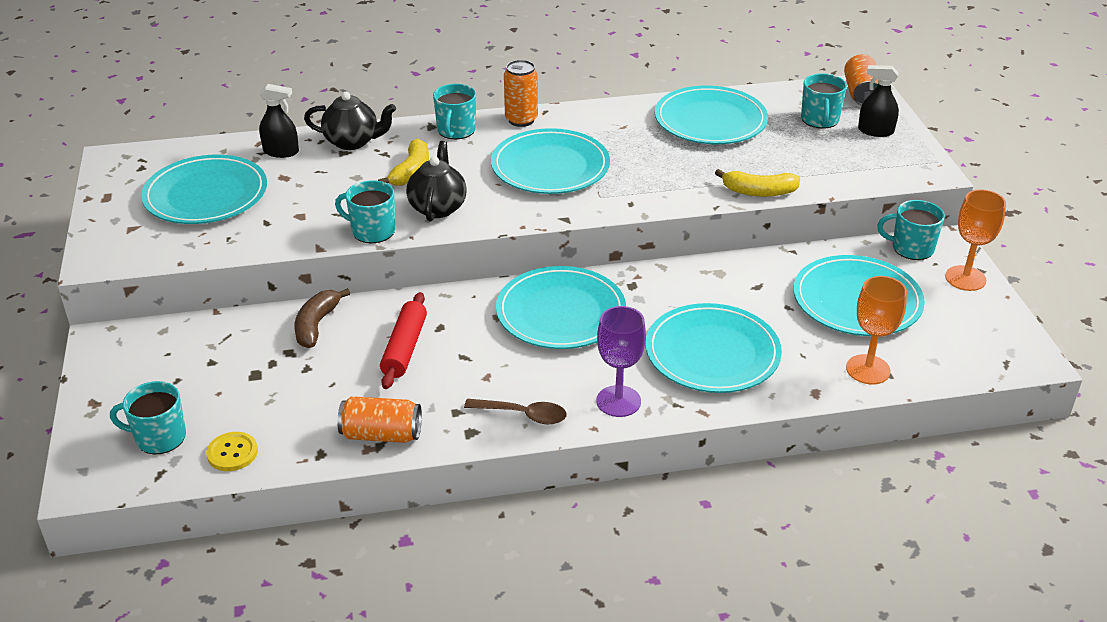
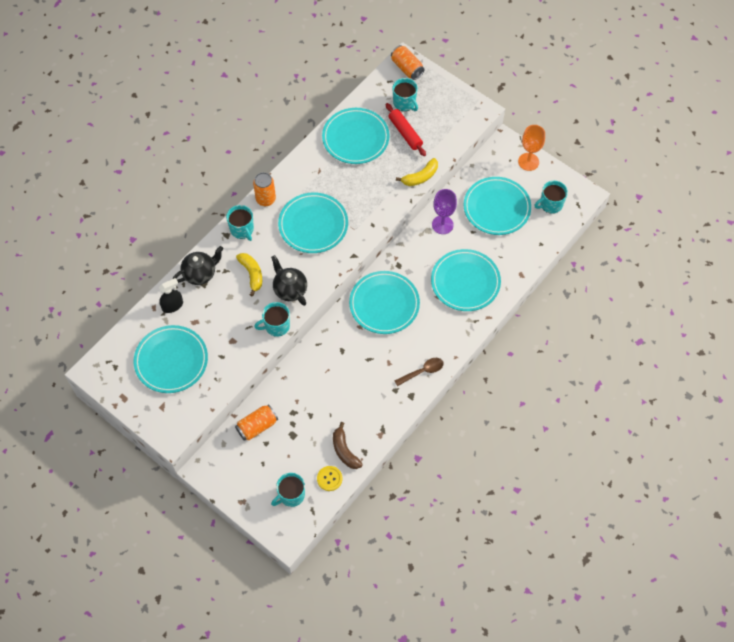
camera: 40 degrees left, 25 degrees up
brown banana [295,288,350,348] -> brown banana moved to [333,422,363,469]
orange can [337,396,422,443] -> orange can moved to [235,404,278,441]
red rolling pin [380,292,427,389] -> red rolling pin moved to [386,103,426,156]
purple goblet [596,306,646,417] -> purple goblet moved to [432,189,457,234]
orange goblet [846,276,907,384] -> none
black spray bottle [858,65,899,137] -> none
turquoise mug [877,200,945,260] -> turquoise mug moved to [534,181,568,214]

